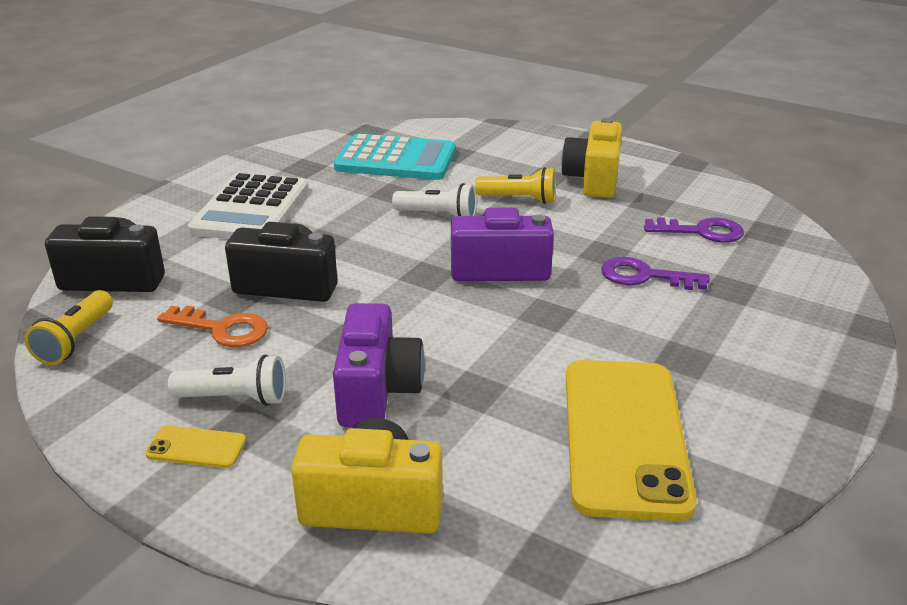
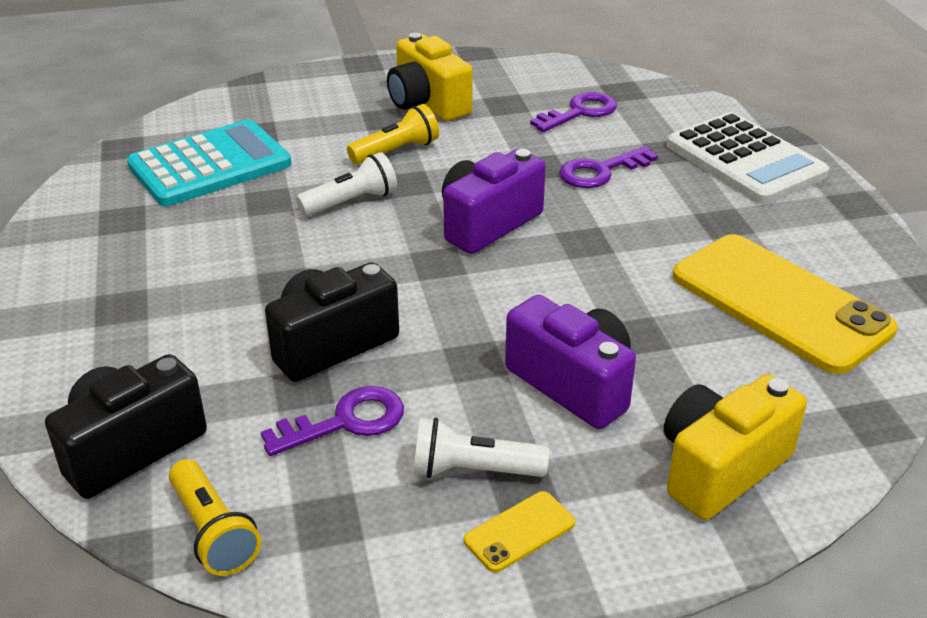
camera: 45 degrees left, 5 degrees up
orange key [157,305,268,347] -> purple key [261,386,404,456]
white flashlight [168,355,286,406] -> white flashlight turned 135 degrees counterclockwise [413,418,549,478]
white calculator [188,173,309,239] -> white calculator moved to [667,112,829,204]

